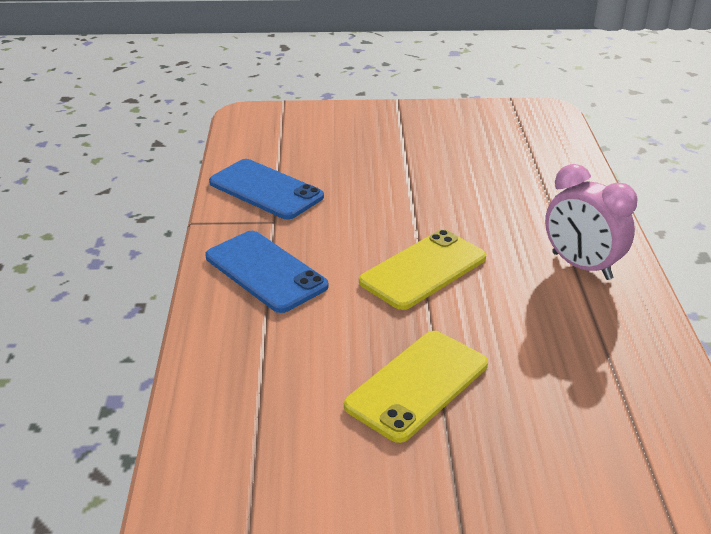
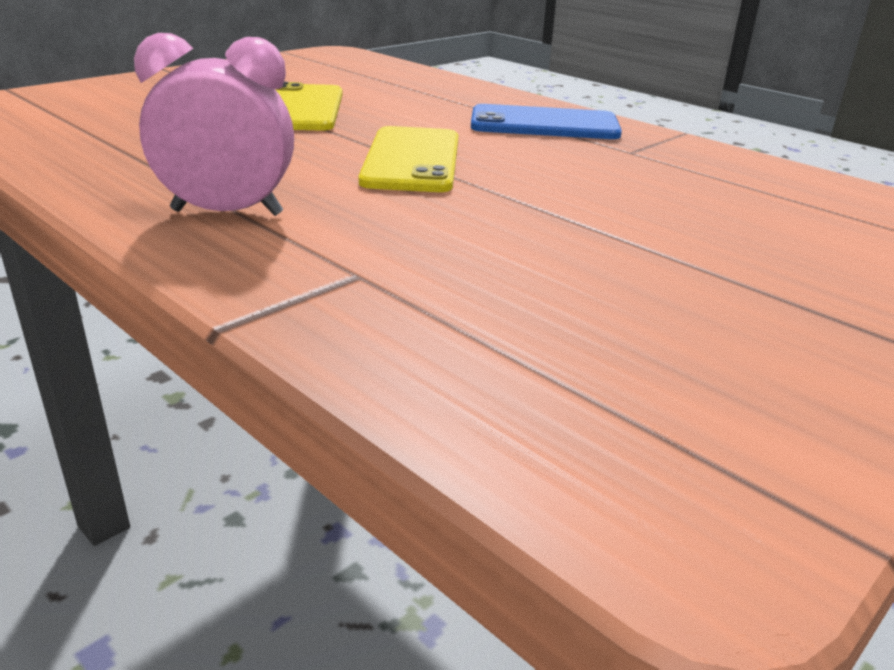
camera: 135 degrees right, 5 degrees down
blue phone [209,159,324,219] -> none

